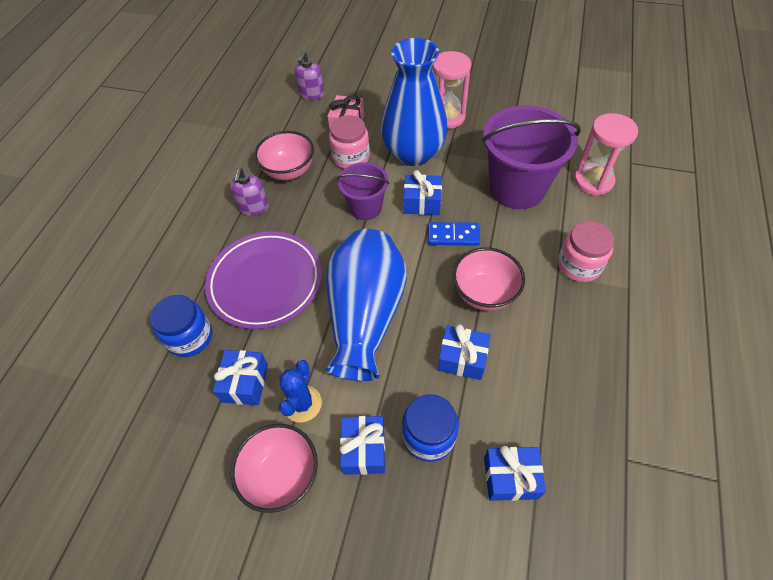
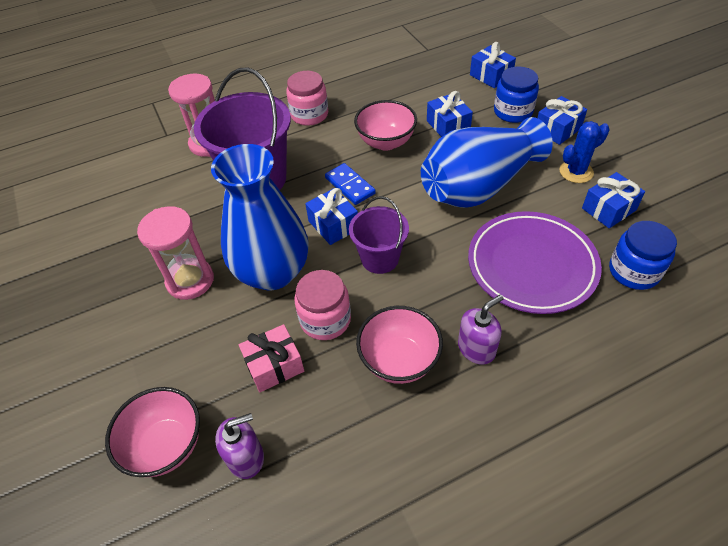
camera: 130 degrees left, 5 degrees down
pink bowl [231,424,318,513] -> pink bowl moved to [105,387,200,477]

